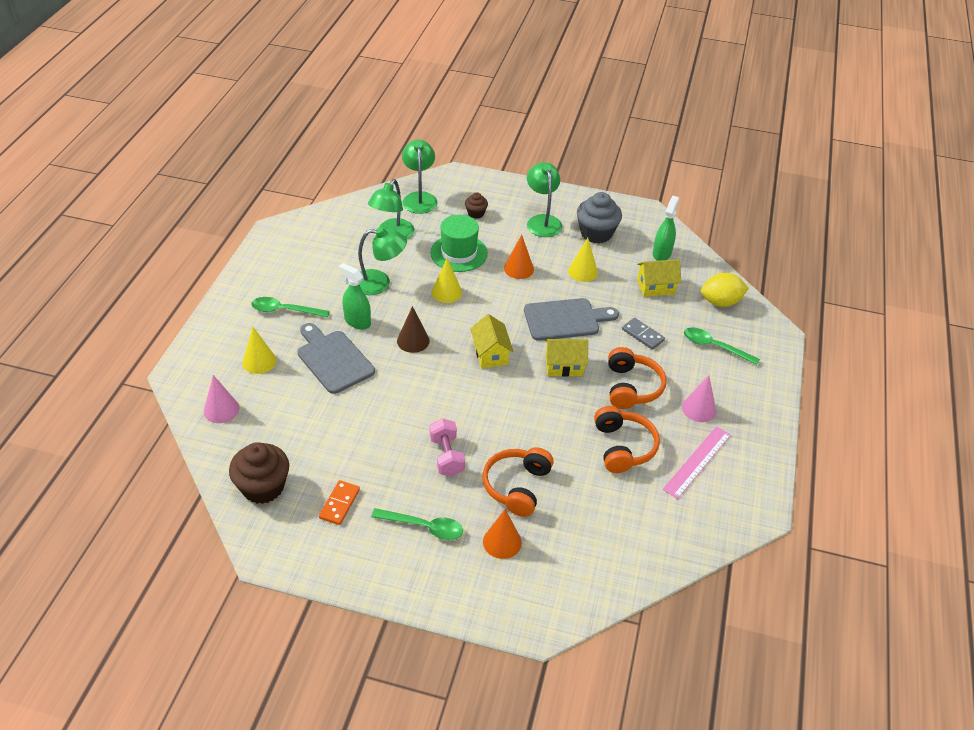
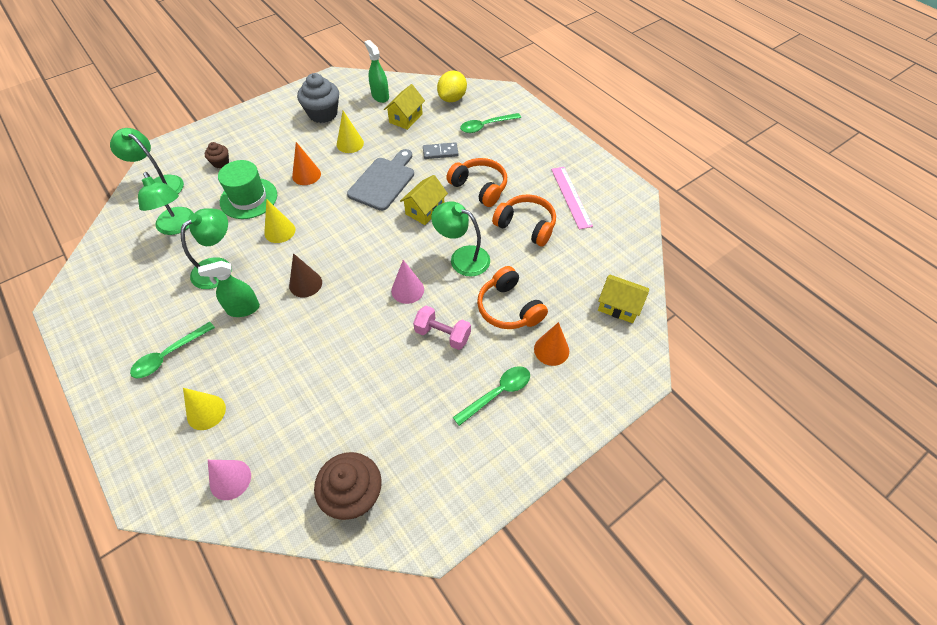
camera: 50 degrees left, 10 degrees up
grey cutting board [297,323,375,394] -> none
orange domino [319,480,360,525] -> none
yellow house [470,314,514,368] -> yellow house moved to [598,274,649,323]
green lamp [527,162,562,237] -> green lamp moved to [431,201,490,277]
pink cone [682,375,716,422] -> pink cone moved to [391,260,424,304]

